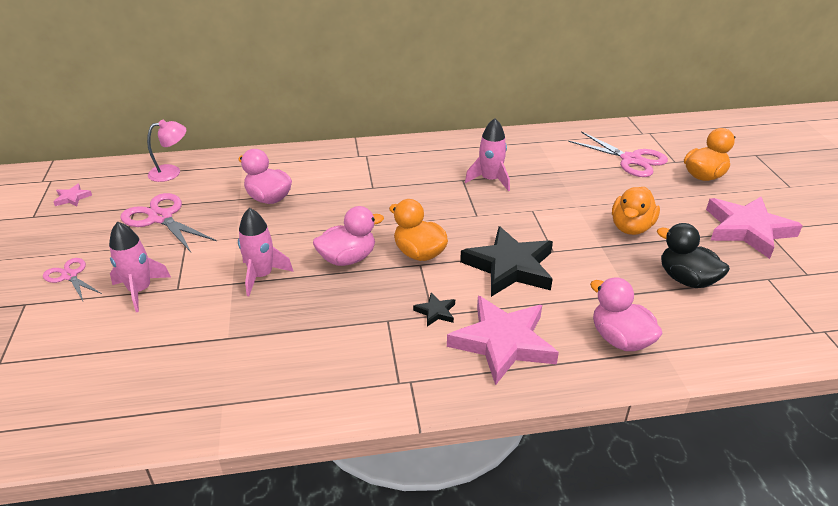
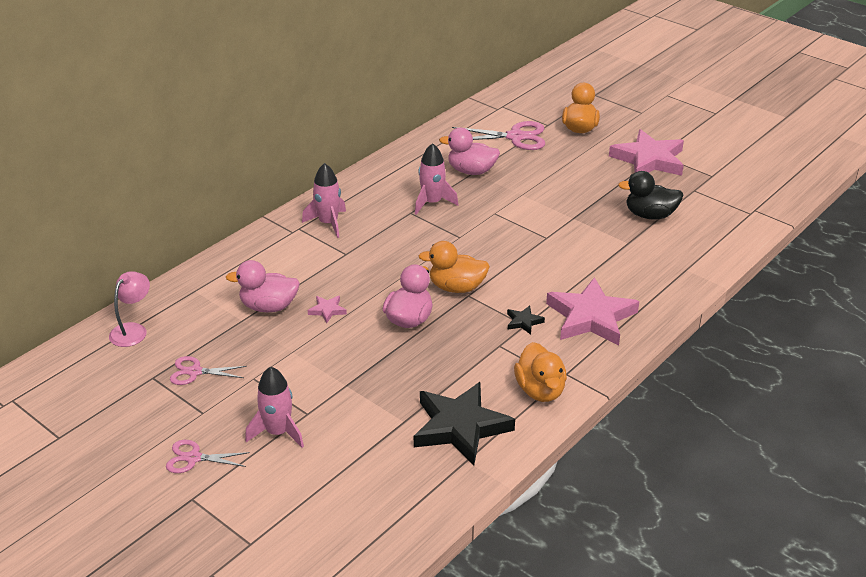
camera: 40 degrees left, 0 degrees up
pink star [54,184,92,207] -> pink star moved to [308,296,347,323]
pink scissors [120,193,216,252] -> pink scissors [170,356,247,385], size x0.60
pink rocket [238,208,293,296] -> pink rocket moved to [302,163,346,238]
black star [460,226,553,297] -> black star moved to [414,382,515,466]
pink duck [590,277,663,351] -> pink duck moved to [439,128,500,175]
orange duck [612,187,660,235] -> orange duck moved to [514,342,567,402]

